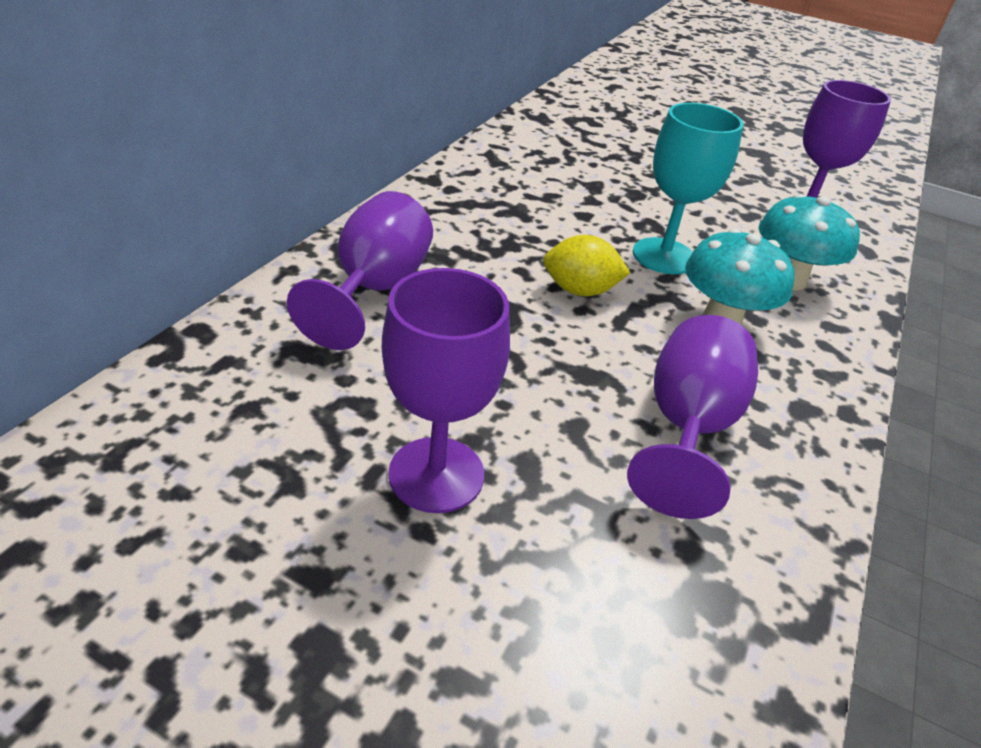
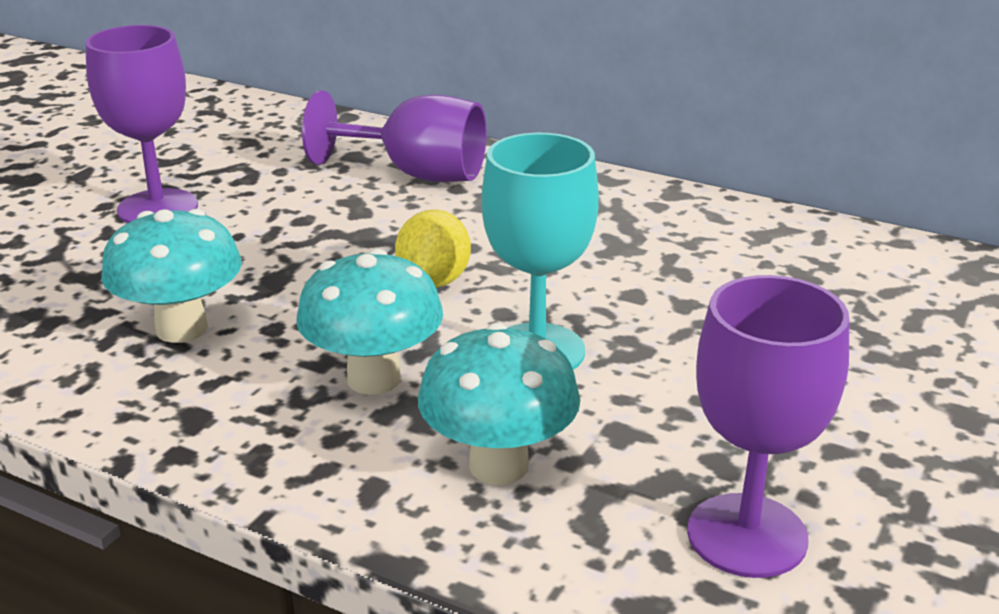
camera: 95 degrees right, 10 degrees down
purple goblet [627,315,758,519] -> turquoise mushroom [101,209,242,343]

